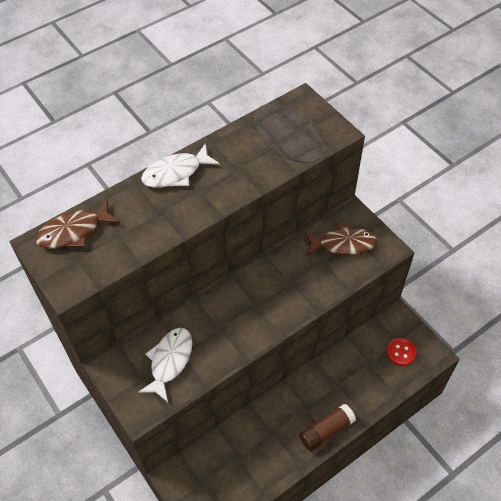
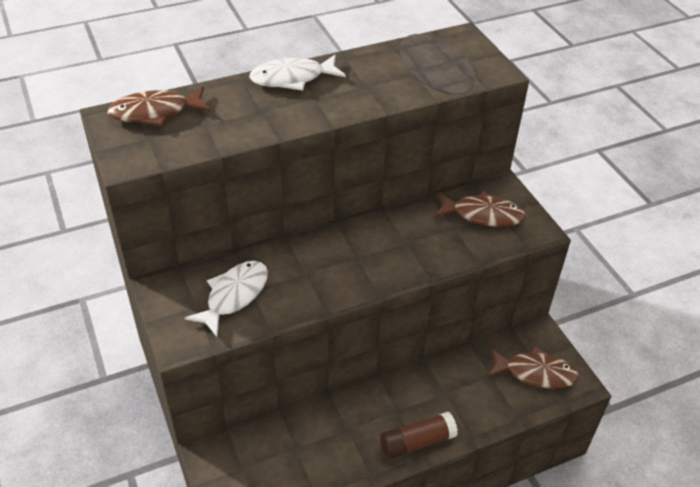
camera: 10 degrees right, 10 degrees down
red button [387,338,416,366] -> brown fish [488,347,579,389]

